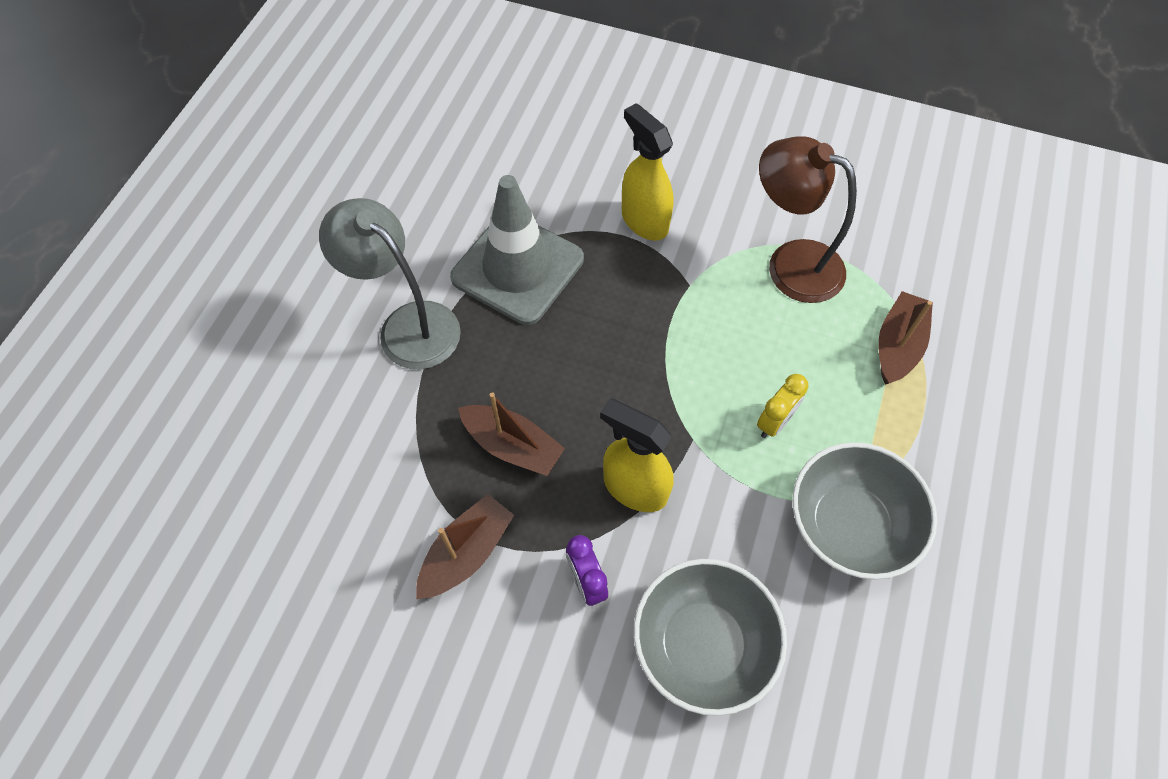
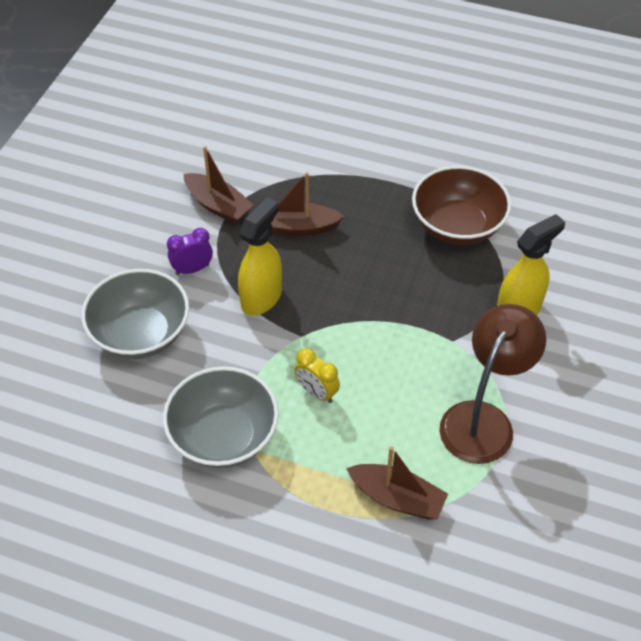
camera: 90 degrees right, 10 degrees down
grey lamp [319,198,461,370] -> none
grey traffic cone [450,175,584,325] -> brown bowl [412,166,511,245]
brown boat [458,392,565,476] -> brown boat turned 60 degrees clockwise [271,172,345,236]

